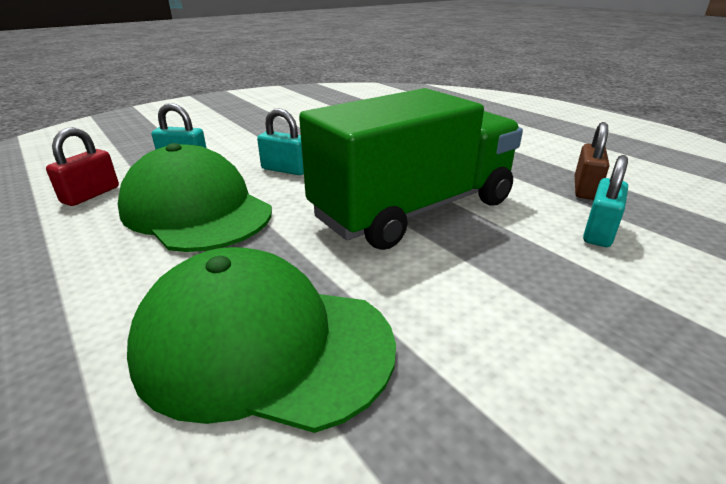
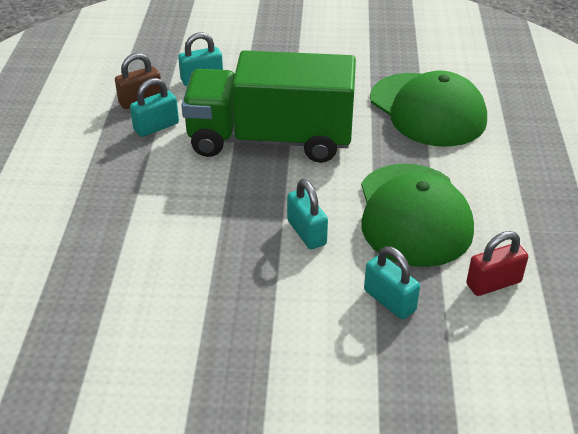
camera: 140 degrees left, 10 degrees up
none -> turquoise padlock [130,78,179,137]

